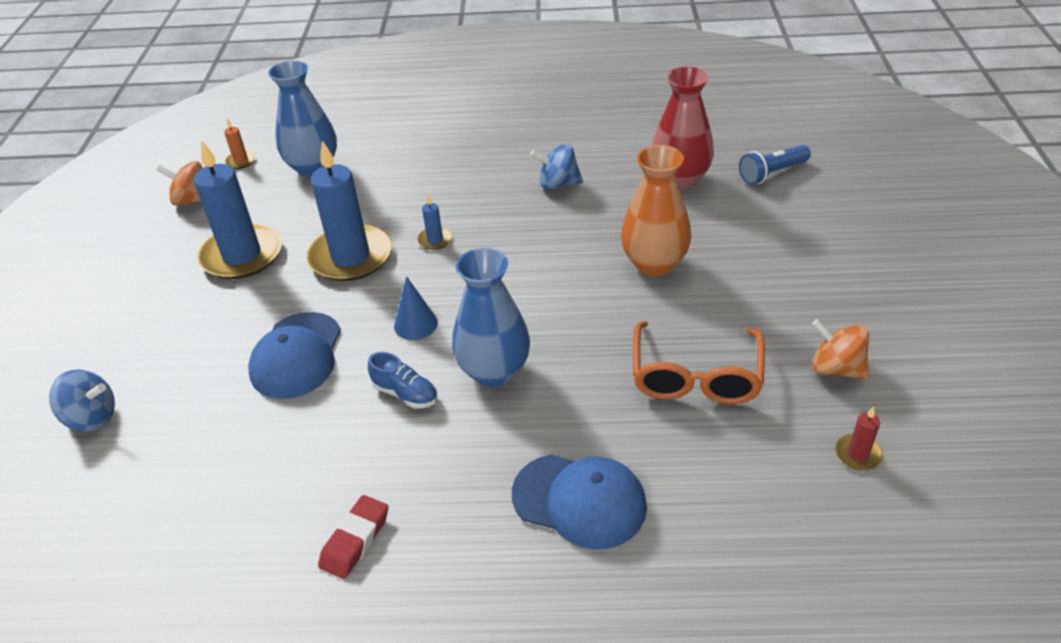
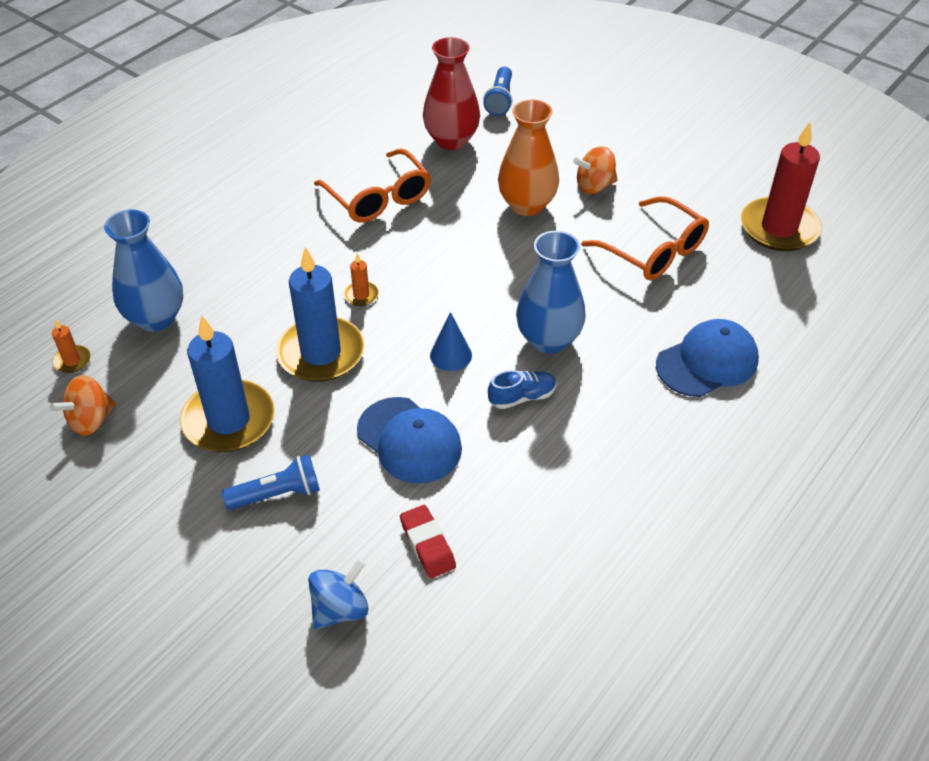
camera: 55 degrees left, 5 degrees up
red eraser [318,495,388,579] -> red eraser moved to [400,505,456,578]
blue candle [417,195,452,250] -> orange candle [344,254,379,306]
blue spinning top [530,144,583,190] -> orange glasses [314,149,431,222]
orange spinning top [812,319,869,380] -> orange spinning top moved to [573,146,618,194]
red candle [835,407,883,471] -> red candle [741,122,822,251], size x2.39
none -> blue flashlight [222,454,320,510]

